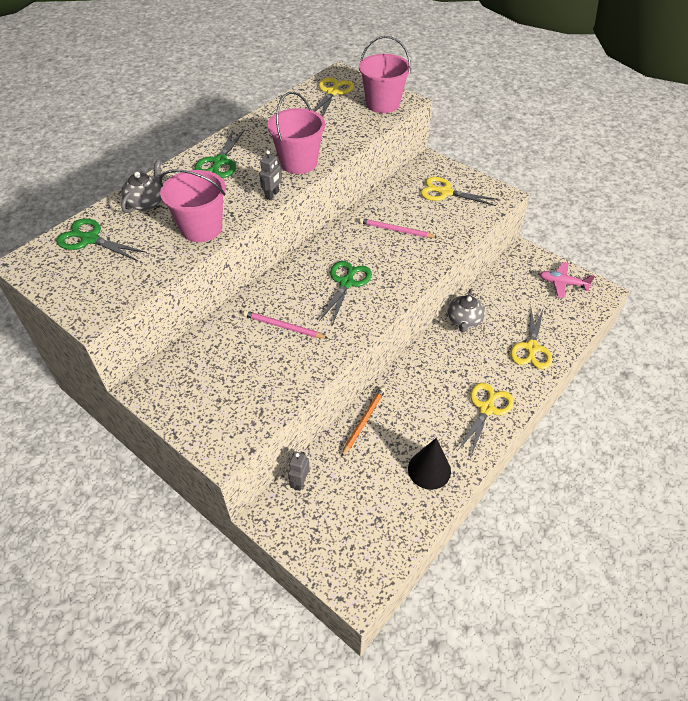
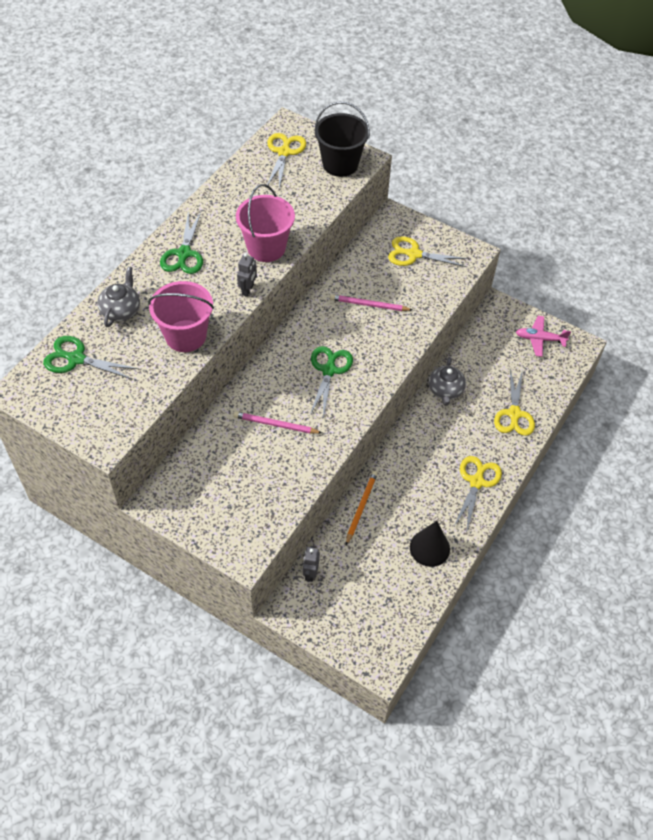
camera: 10 degrees left, 5 degrees up
pink bucket [359,36,411,113] -> black bucket [315,101,370,177]

